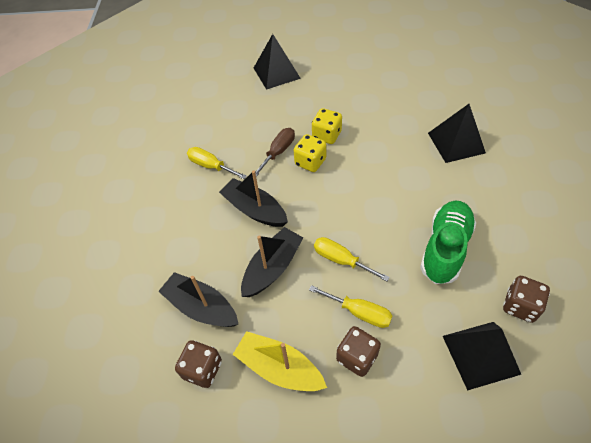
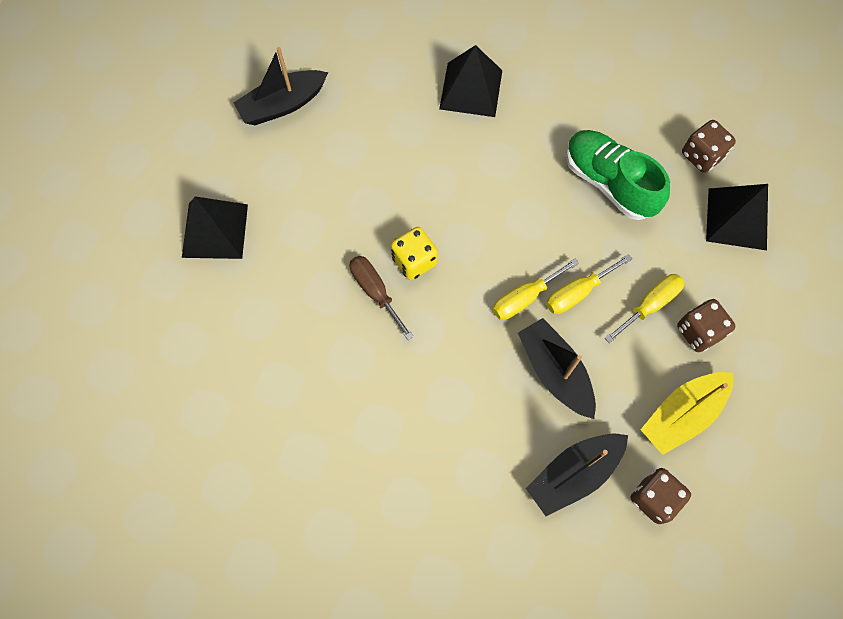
camera: 70 degrees left, 15 degrees up
yellow screwdriver [187,147,247,179] -> yellow screwdriver moved to [493,258,579,320]
black boat [219,170,288,227] -> black boat moved to [233,47,328,125]
yellow dice [312,108,342,144] -> none

